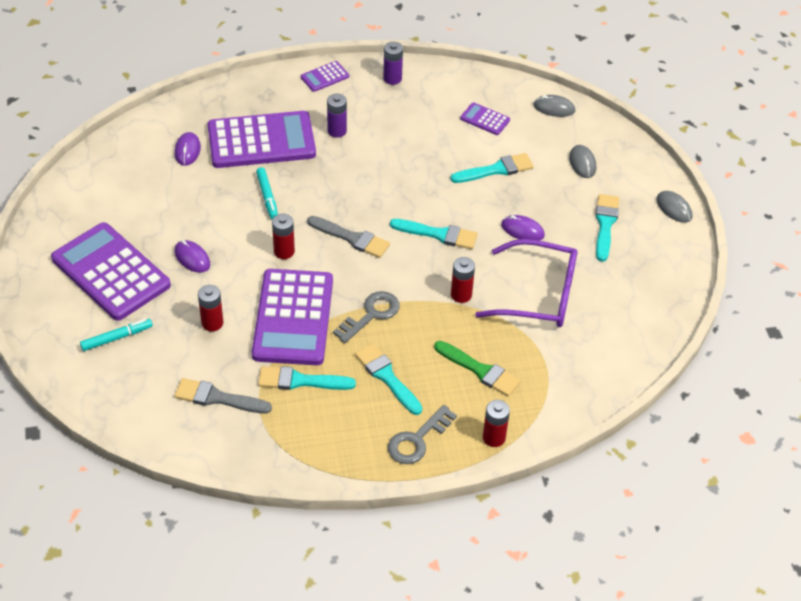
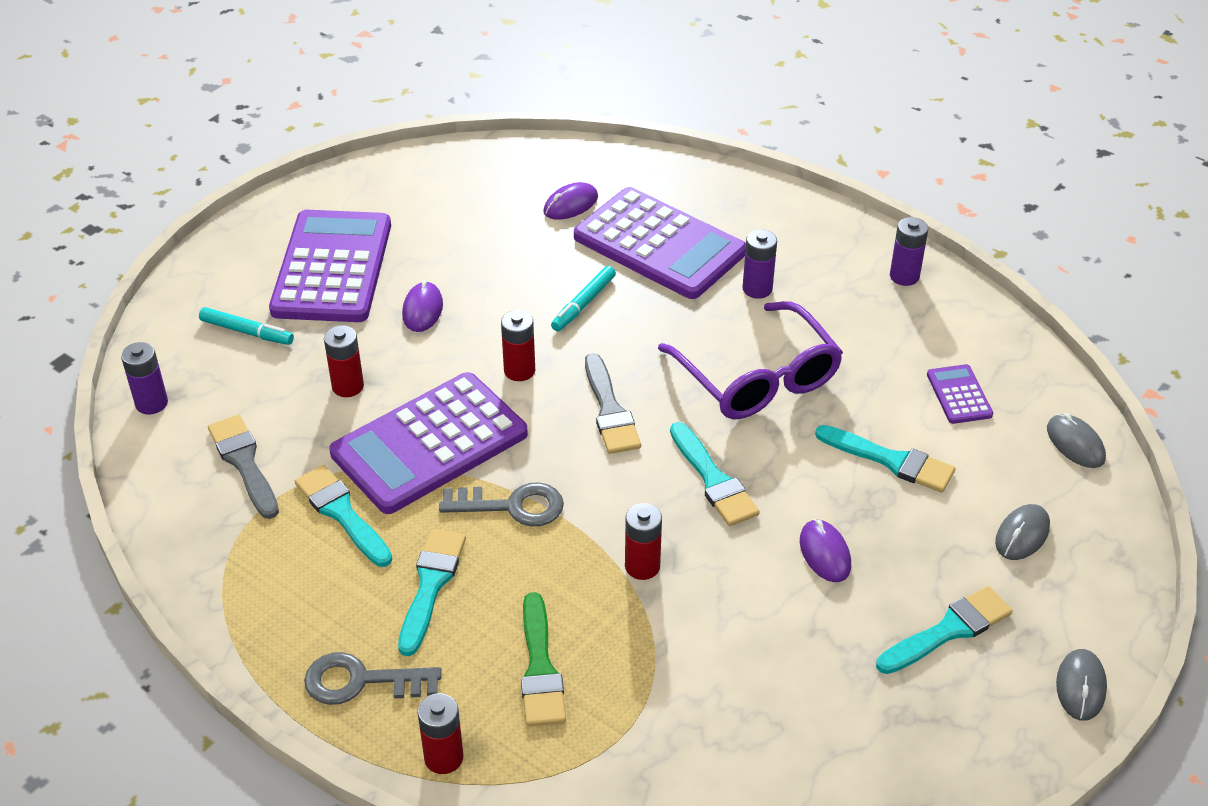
camera: 50 degrees right, 5 degrees down
purple calculator [301,61,349,92] -> none
purple glasses [475,239,577,327] -> purple glasses moved to [658,301,843,419]
none -> purple battery [121,342,168,414]

